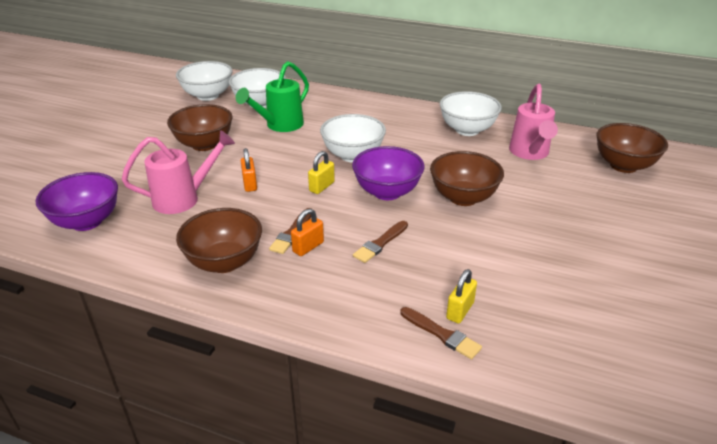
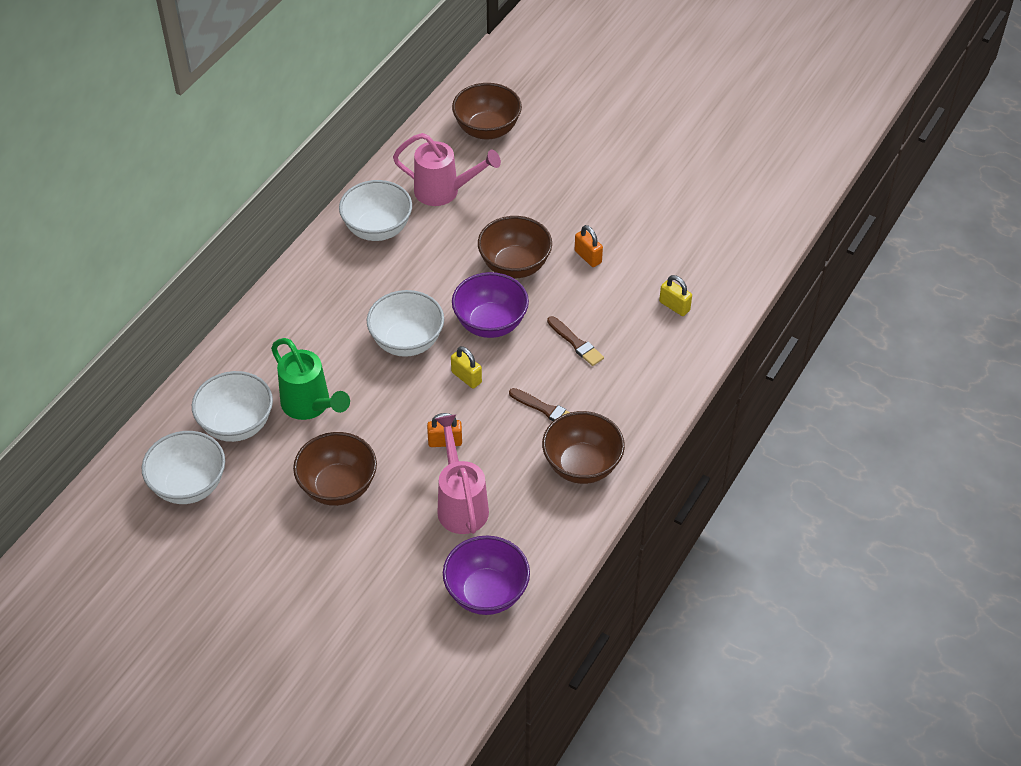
camera: 80 degrees left, 15 degrees up
orange padlock [291,209,324,256] -> orange padlock moved to [575,225,603,267]
brown brush [401,307,482,359] -> none

